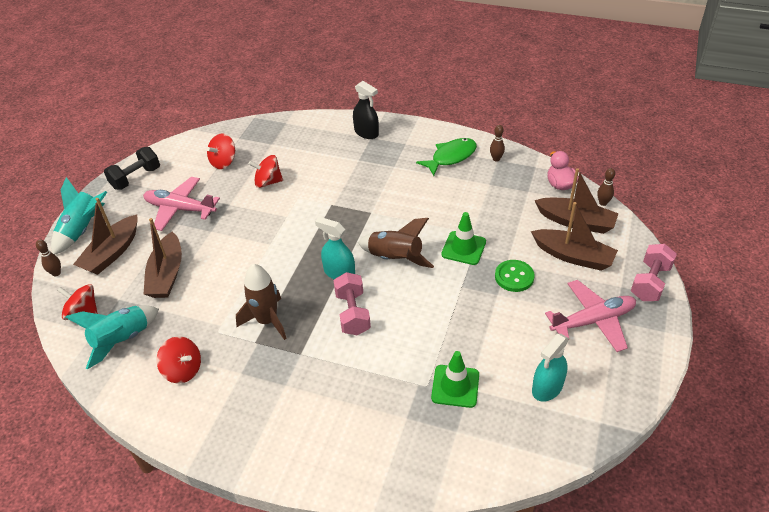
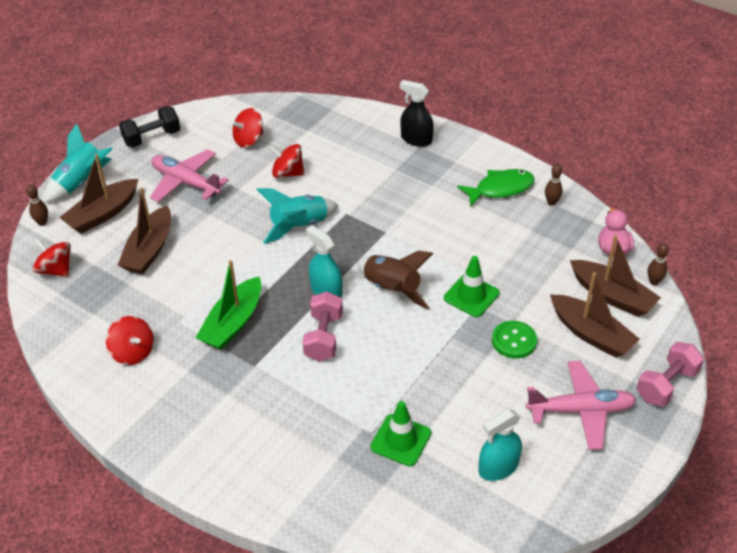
camera: 15 degrees right, 0 degrees up
turquoise rocket [65,305,159,369] -> turquoise rocket moved to [256,188,338,244]
brown rocket [236,264,287,340] -> green boat [196,260,261,350]
black spray bottle [353,81,379,139] -> black spray bottle turned 150 degrees clockwise [400,80,434,147]

